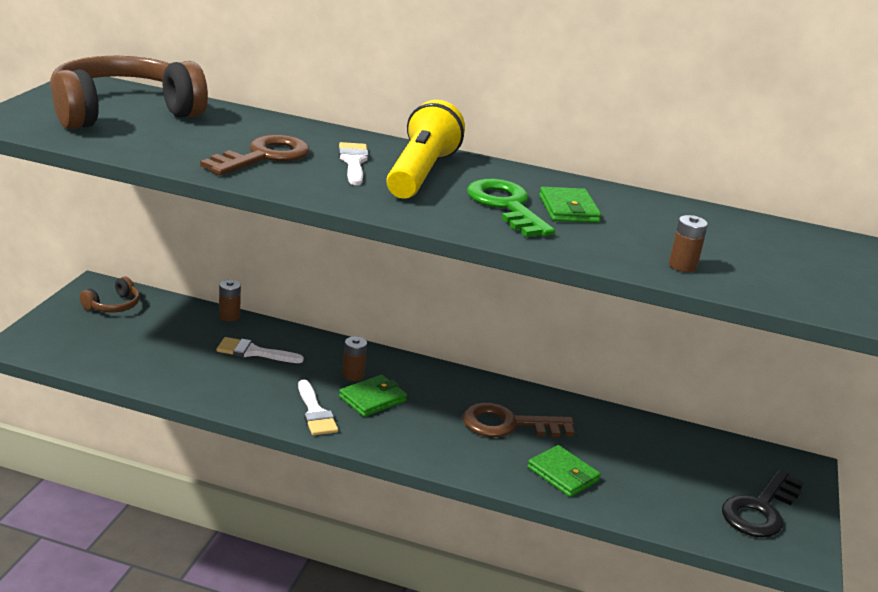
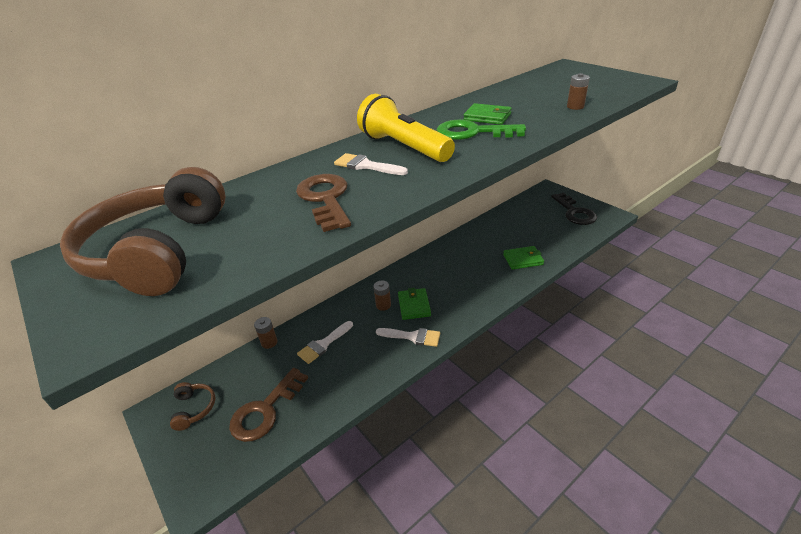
camera: 50 degrees left, 10 degrees up
brown key [462,402,575,437] -> brown key moved to [229,368,308,442]

